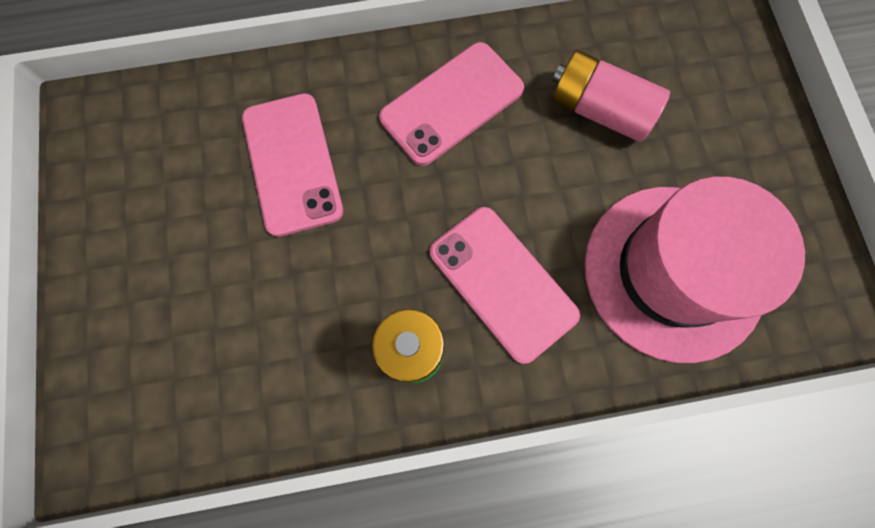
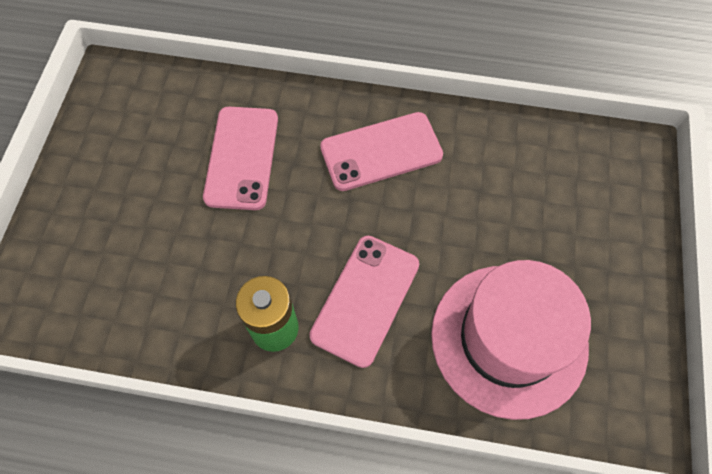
camera: 20 degrees right, 10 degrees down
pink phone [430,207,580,364] -> pink phone turned 45 degrees clockwise [309,236,419,368]
pink battery [551,50,670,142] -> none

